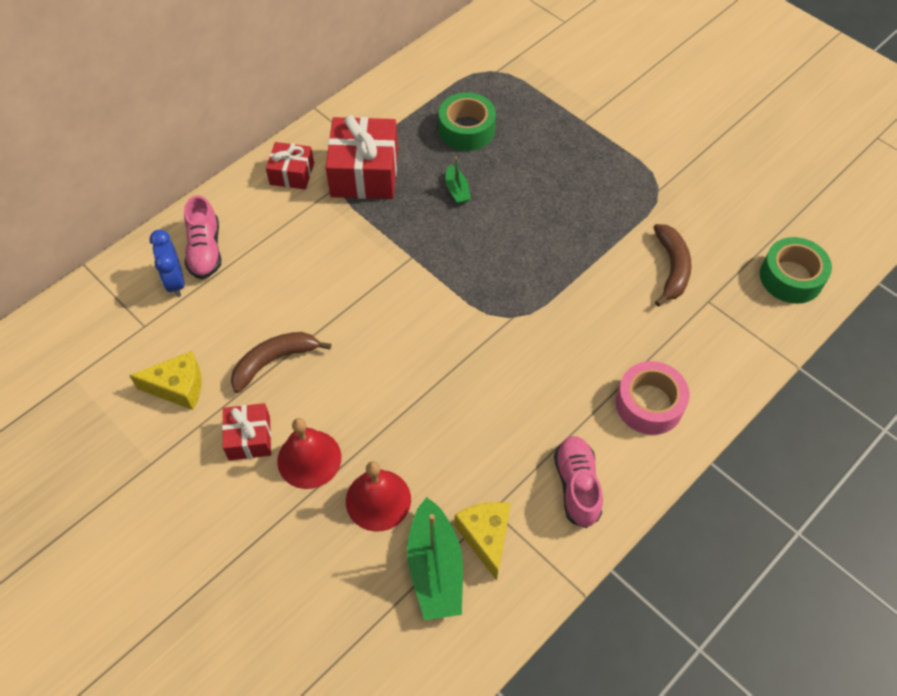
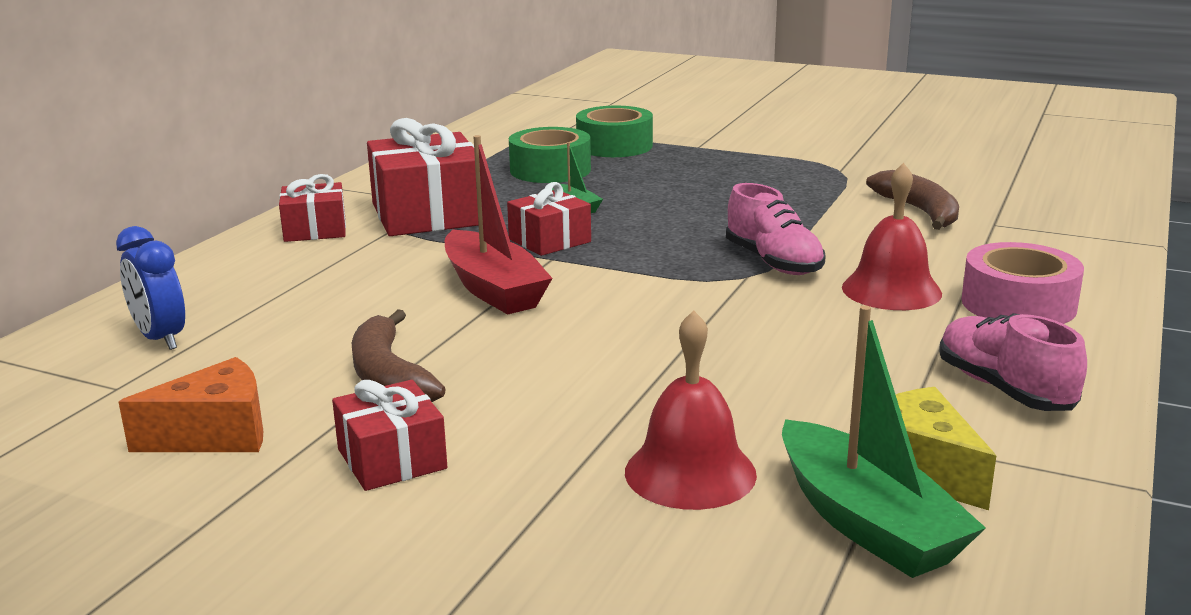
camera: 20 degrees left, 35 degrees down
yellow cheese [129,351,202,410] -> orange cheese [119,357,263,452]
pink shoe [184,195,221,279] -> pink shoe moved to [726,183,826,275]
brown banana [231,332,331,393] -> brown banana turned 60 degrees counterclockwise [352,309,446,402]
red bell [277,418,341,489] -> red bell moved to [842,163,942,310]
green tape [760,237,832,304] -> green tape moved to [576,106,653,157]
none -> red boat [445,135,553,315]
none -> red gift [507,182,591,256]

